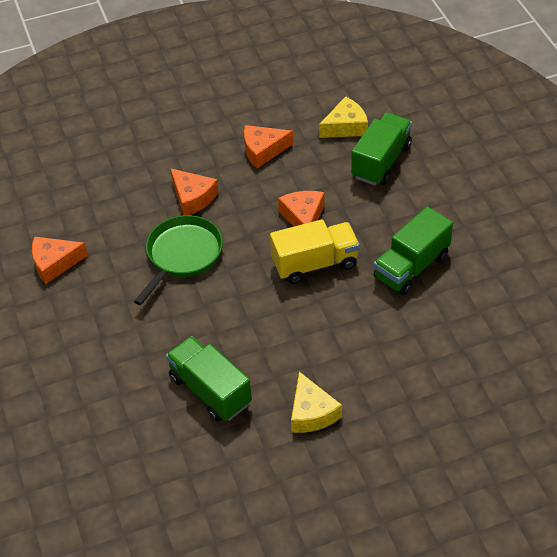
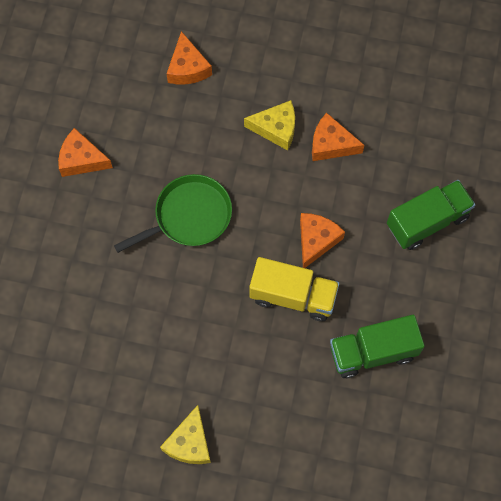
camera: 30 degrees right, 20 degrees up
green truck [166,336,252,422] -> none
orange cheese [170,168,219,215] -> orange cheese moved to [166,31,212,84]
yellow cheese [319,96,368,138] -> yellow cheese moved to [244,100,295,150]

